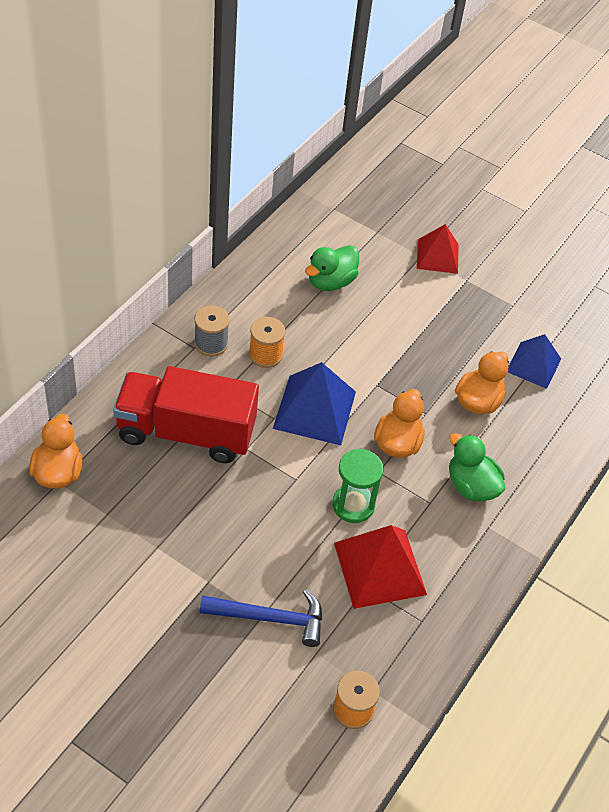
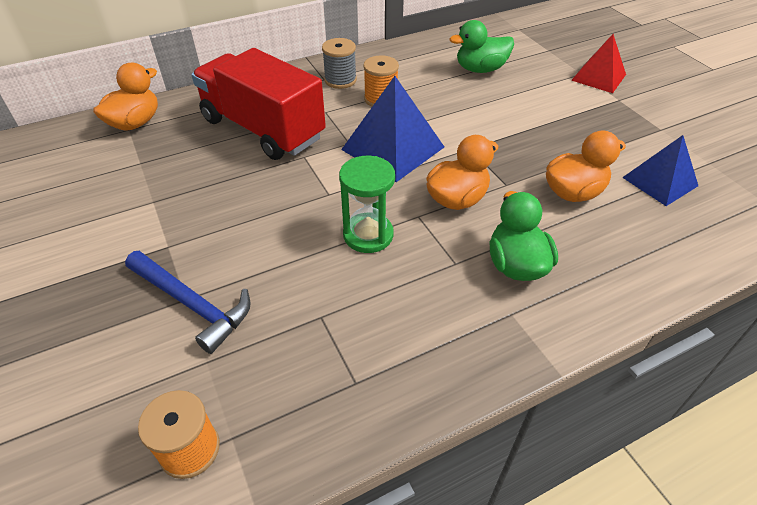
camera: 35 degrees right, 5 degrees down
red pyramid [334,525,427,609] -> none

